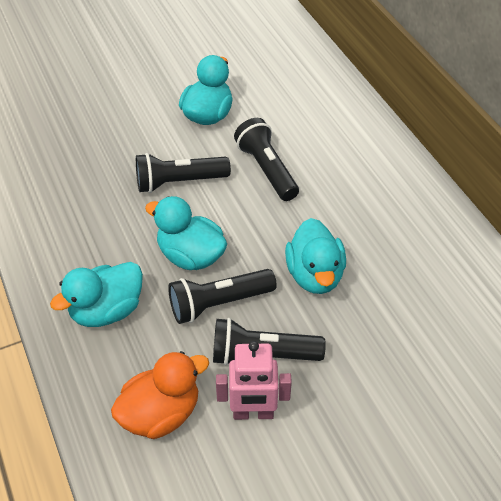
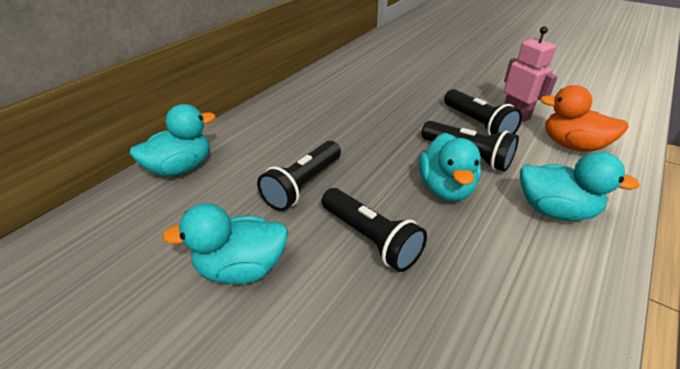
camera: 120 degrees left, 10 degrees down
turquoise duck [285,218,346,294] -> turquoise duck moved to [130,104,215,177]

